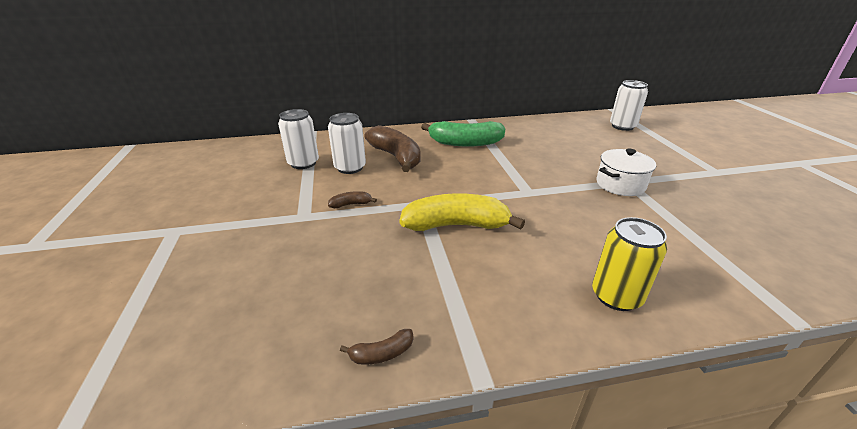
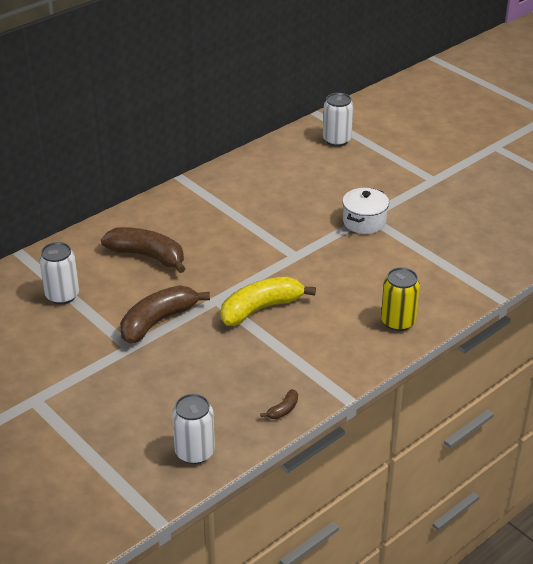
camera: 30 degrees left, 5 degrees up
white can [328,113,366,174] -> white can moved to [172,394,215,464]
brown banana [328,191,377,208] -> brown banana [120,286,210,344], size x2.32
green banana [421,121,506,147] -> none

